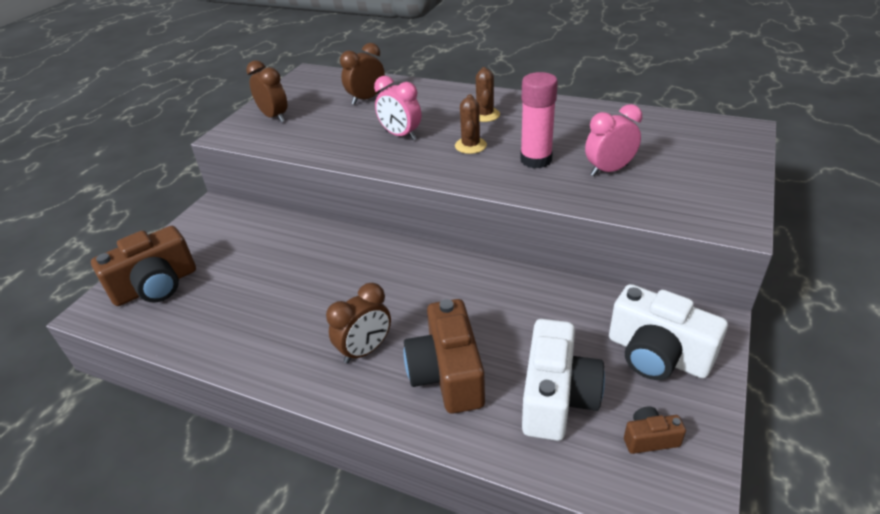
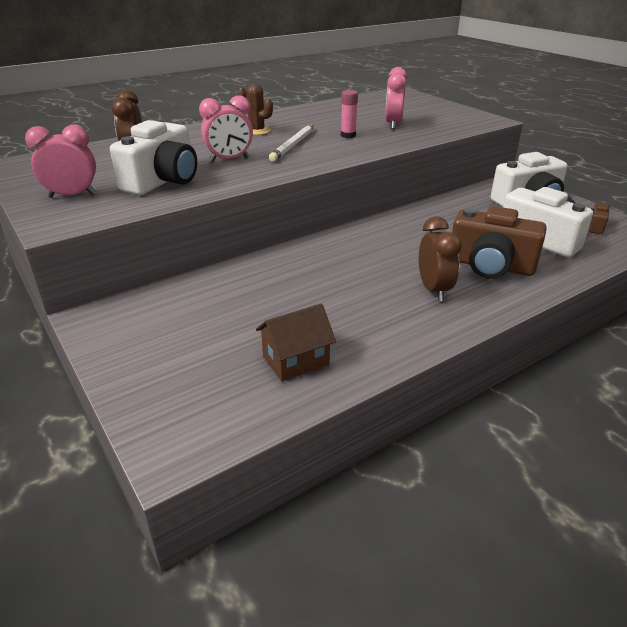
camera: 60 degrees left, 5 degrees down
brown camera [91,226,196,306] -> none
brown clock [246,60,287,122] -> pink clock [25,124,96,198]
brown cactus [455,94,487,154] -> white pencil [269,125,314,162]
pink glue stick [520,72,558,168] -> pink glue stick [341,90,358,138], size x0.58
none -> white camera [110,120,197,195]
none -> brown house [256,304,336,381]

